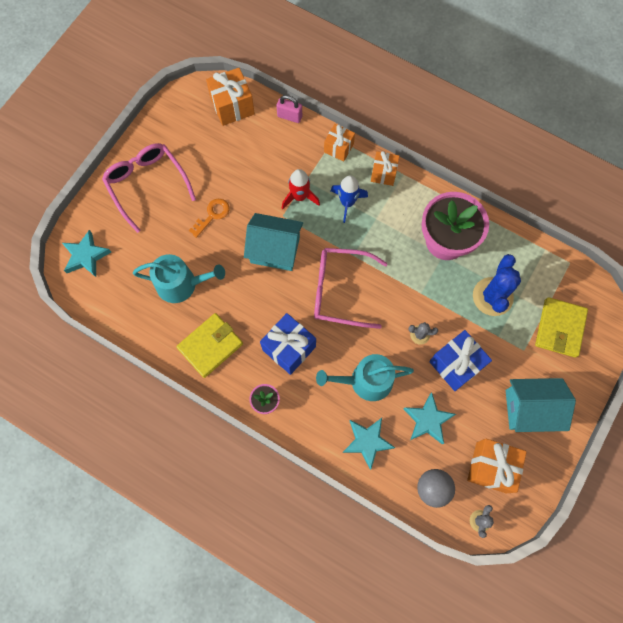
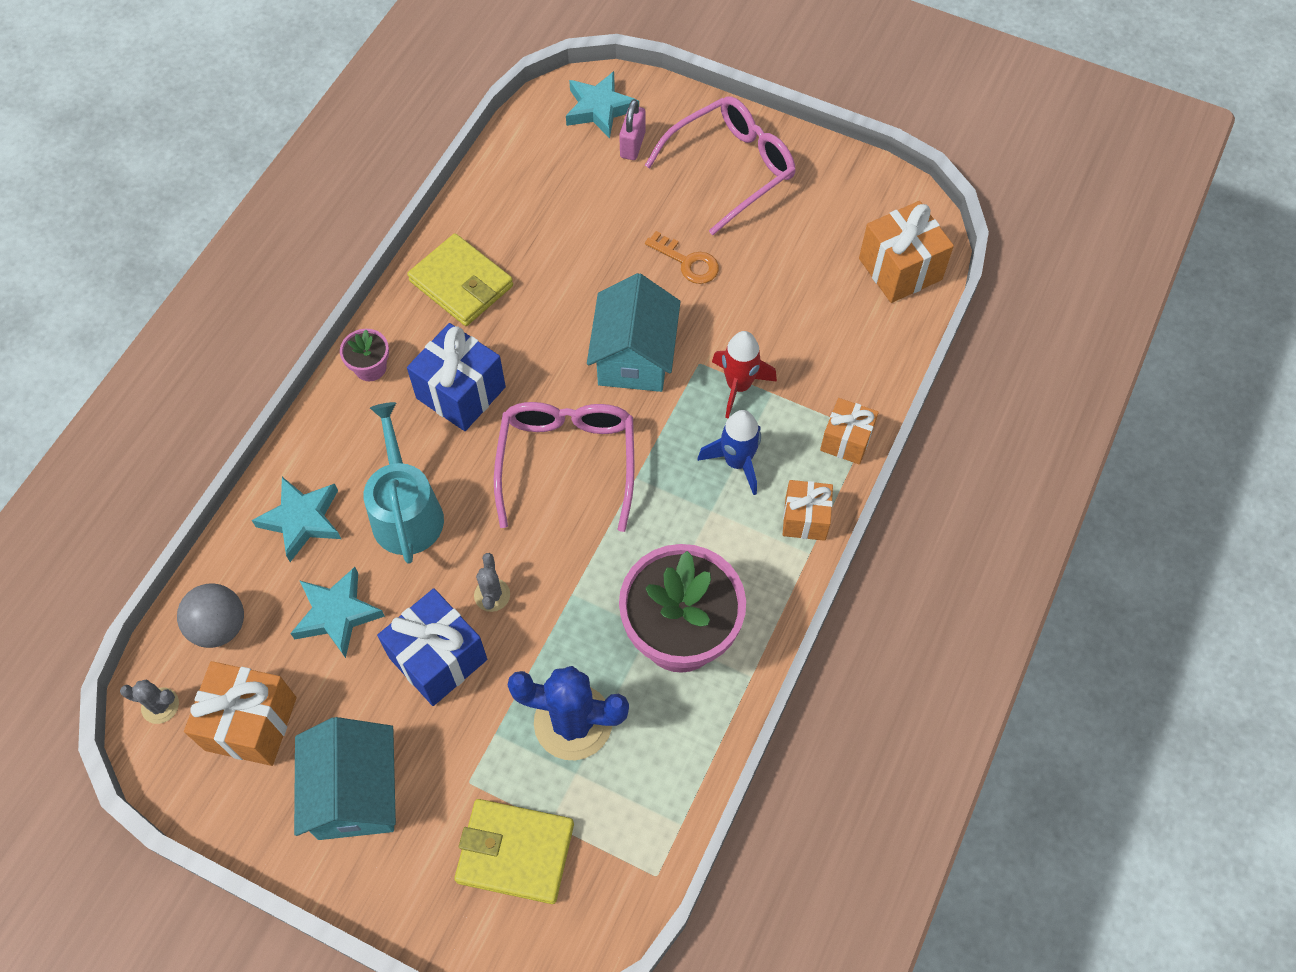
camera: 85 degrees right, 10 degrees down
turquoise watering can [133,254,225,303] -> none
pink padlock [276,95,302,123] -> pink padlock moved to [619,99,646,160]

